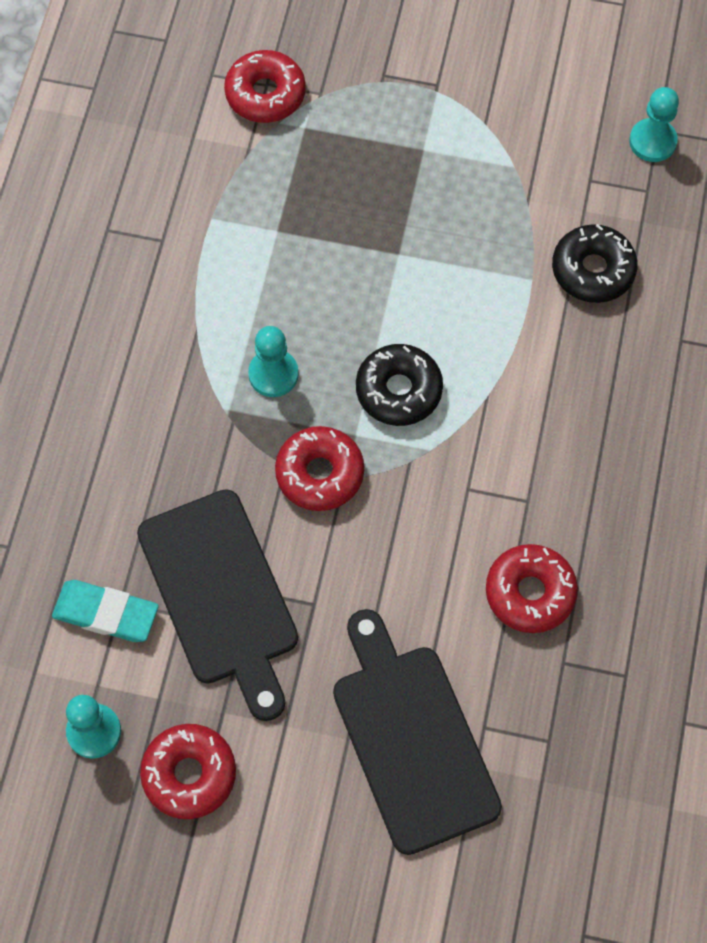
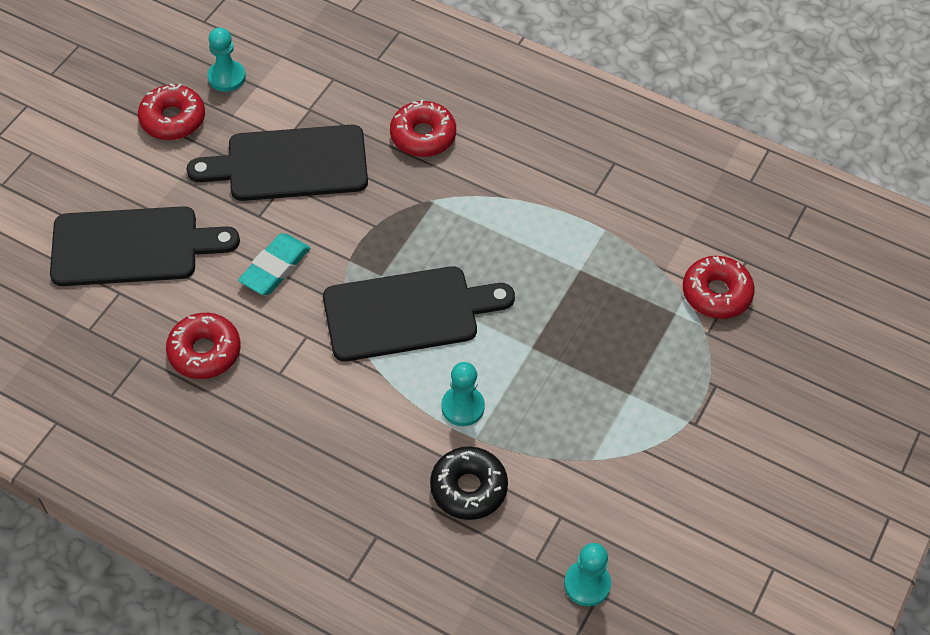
camera: 105 degrees right, 10 degrees down
turquoise eraser [52,580,159,642] -> turquoise eraser moved to [238,233,310,295]
turquoise pawn [248,326,299,397] -> turquoise pawn moved to [441,362,485,426]
red donut [275,426,364,511] -> red donut moved to [390,99,456,157]
black donut [356,344,443,426] -> black cutting board [323,266,515,361]

